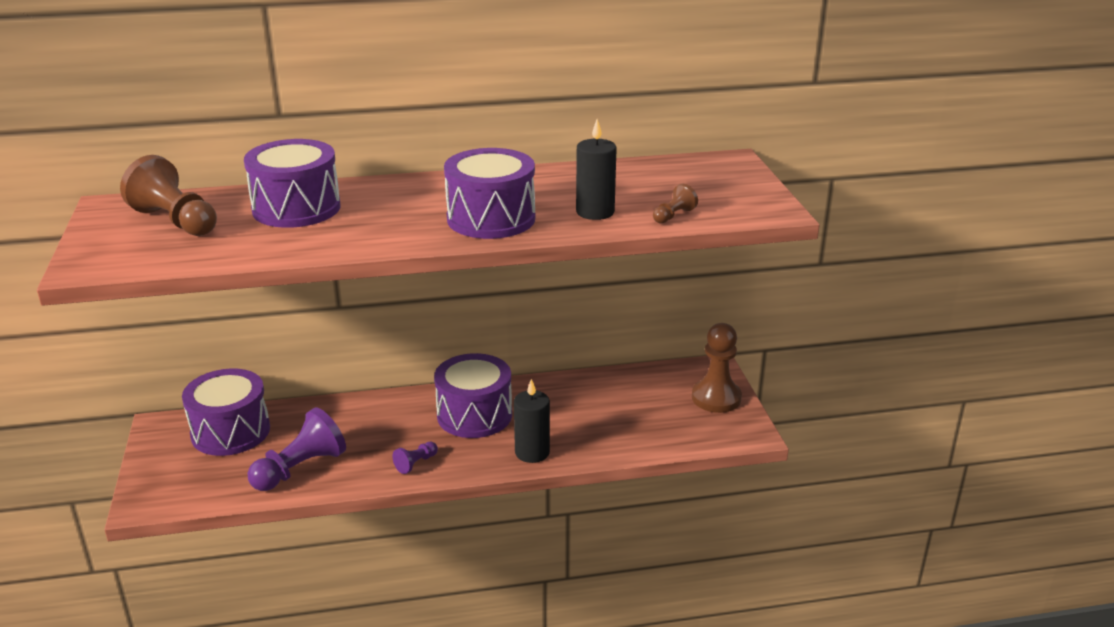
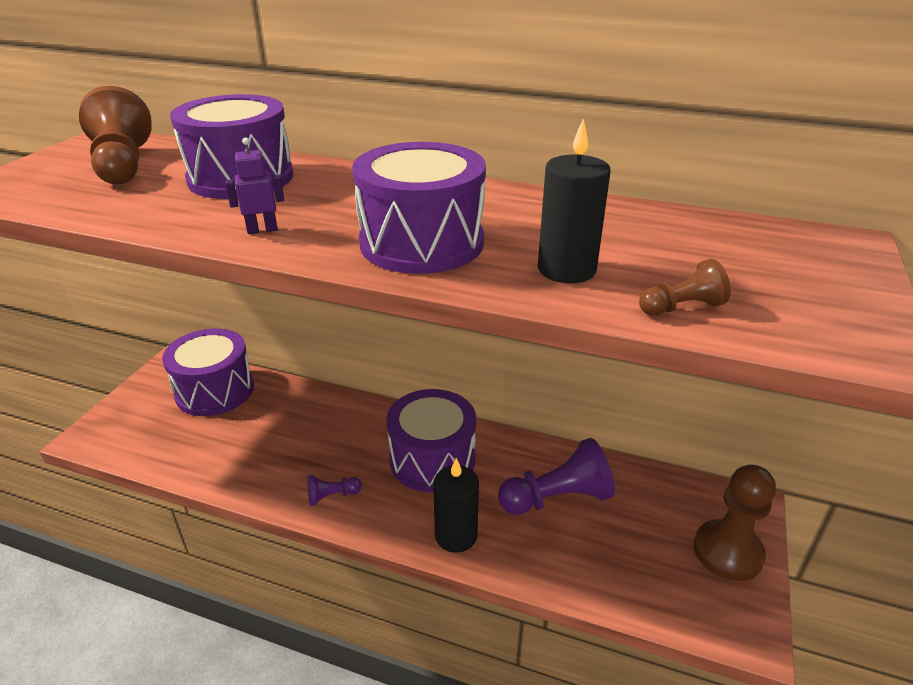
camera: 30 degrees right, 5 degrees up
purple pawn [248,407,346,491] -> purple pawn moved to [498,438,615,515]
none -> purple robot [225,137,284,234]

